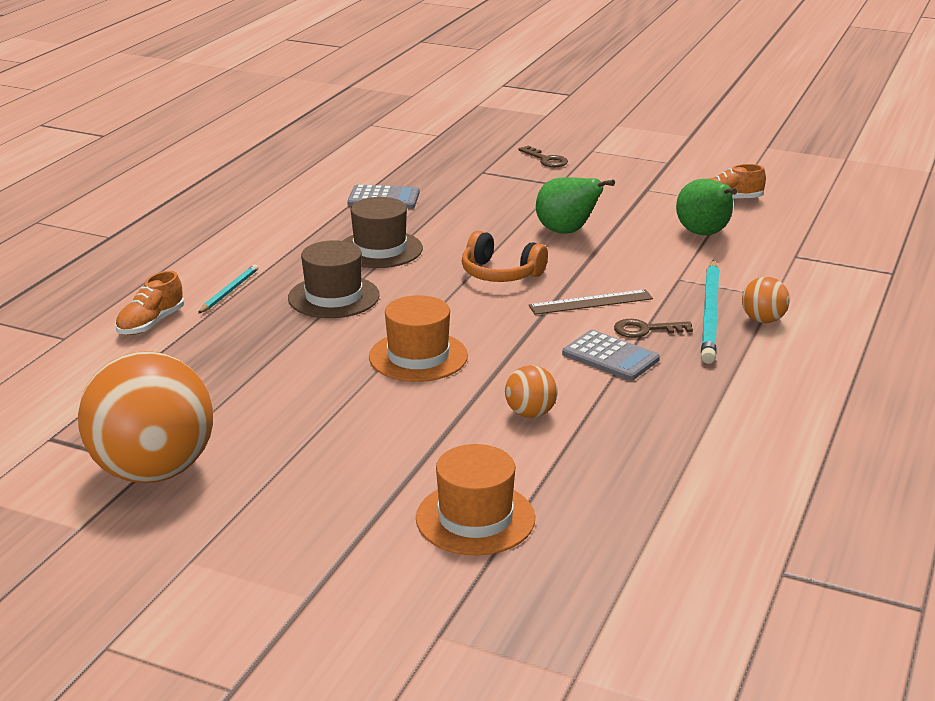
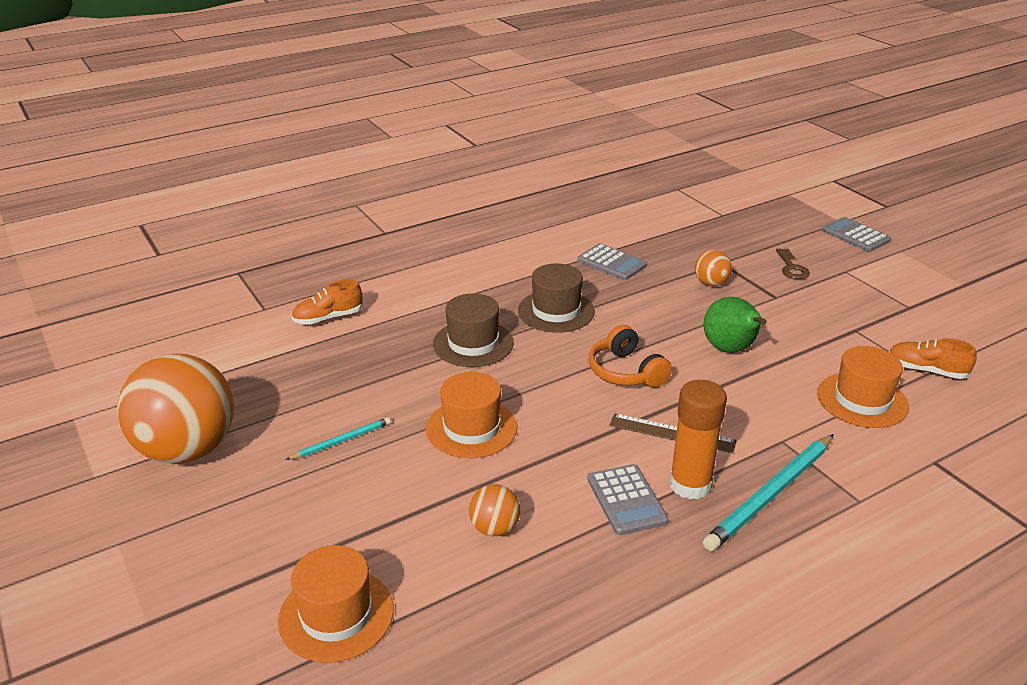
camera: 35 degrees right, 5 degrees up
turquoise pencil [198,264,258,314] -> turquoise pencil moved to [286,417,391,460]
brown key [614,319,693,338] -> orange glue stick [669,380,727,499]
green pear [676,179,737,235] -> orange hat [817,346,909,428]
orange ball [742,277,790,323] -> orange ball moved to [695,250,732,286]
none -> grey calculator [822,217,891,252]

